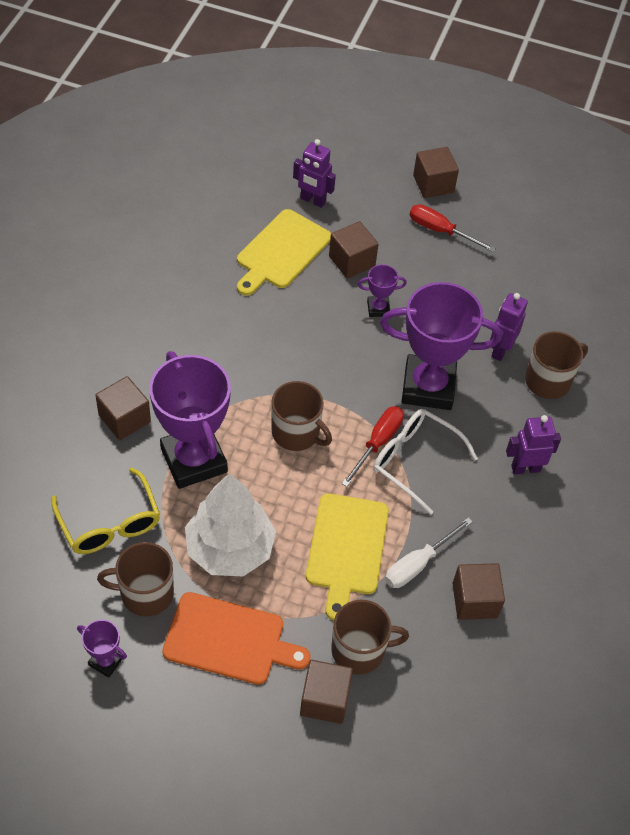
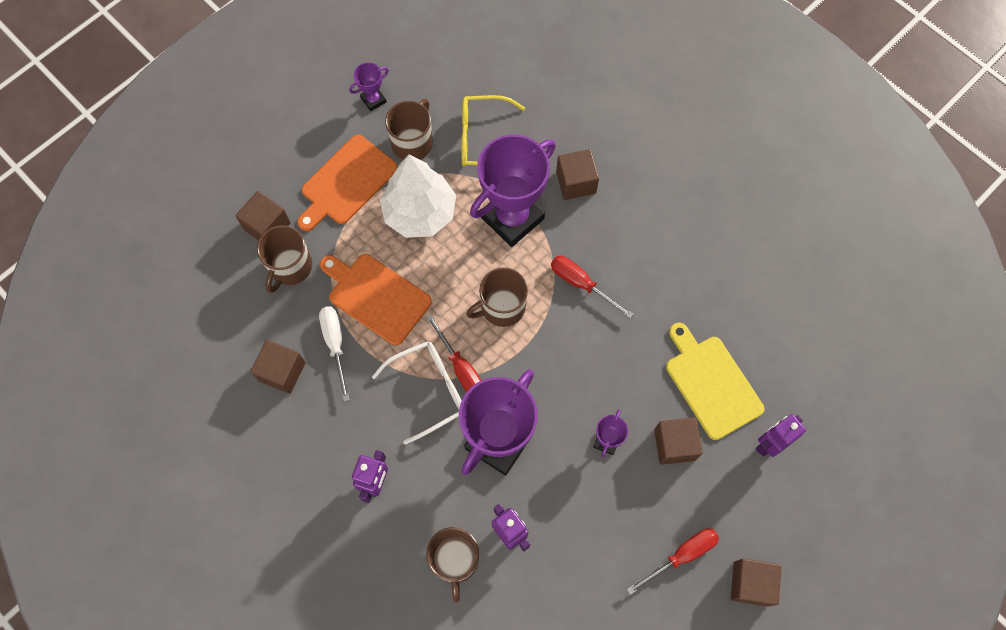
camera: 120 degrees right, 15 degrees up
purple trophy [149,351,231,489] -> purple trophy turned 45 degrees counterclockwise [470,134,556,247]
yellow cutting board [306,493,389,621] -> orange cutting board [320,254,432,345]
none -> red screwdriver [551,255,634,319]

